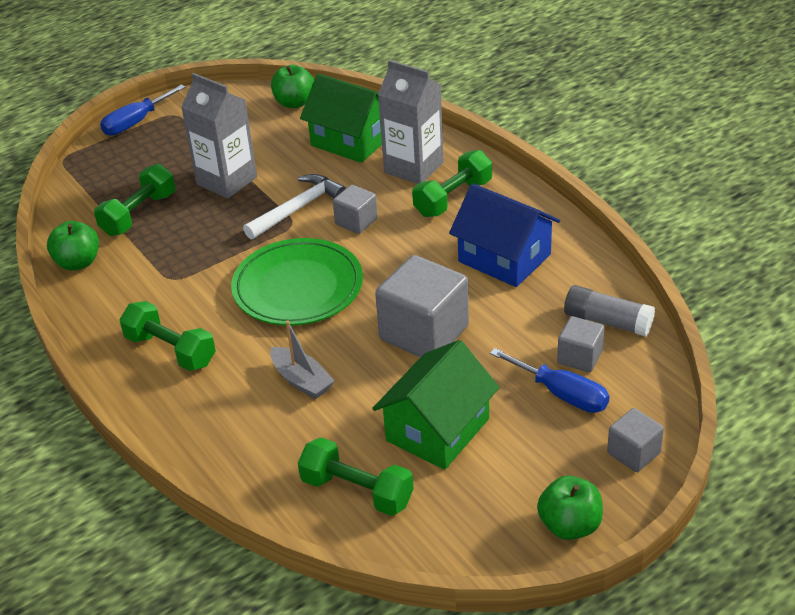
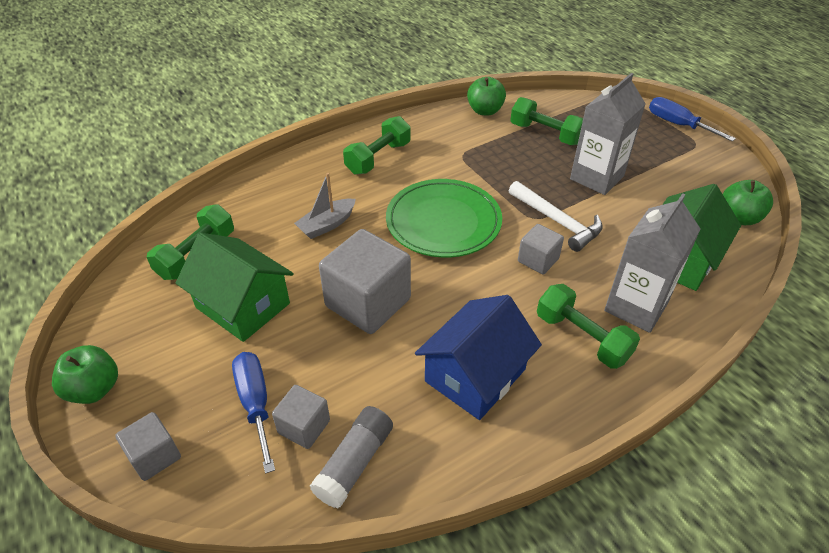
camera: 90 degrees right, 5 degrees up
blue screwdriver [490,348,609,413] -> blue screwdriver turned 120 degrees clockwise [232,352,275,474]

